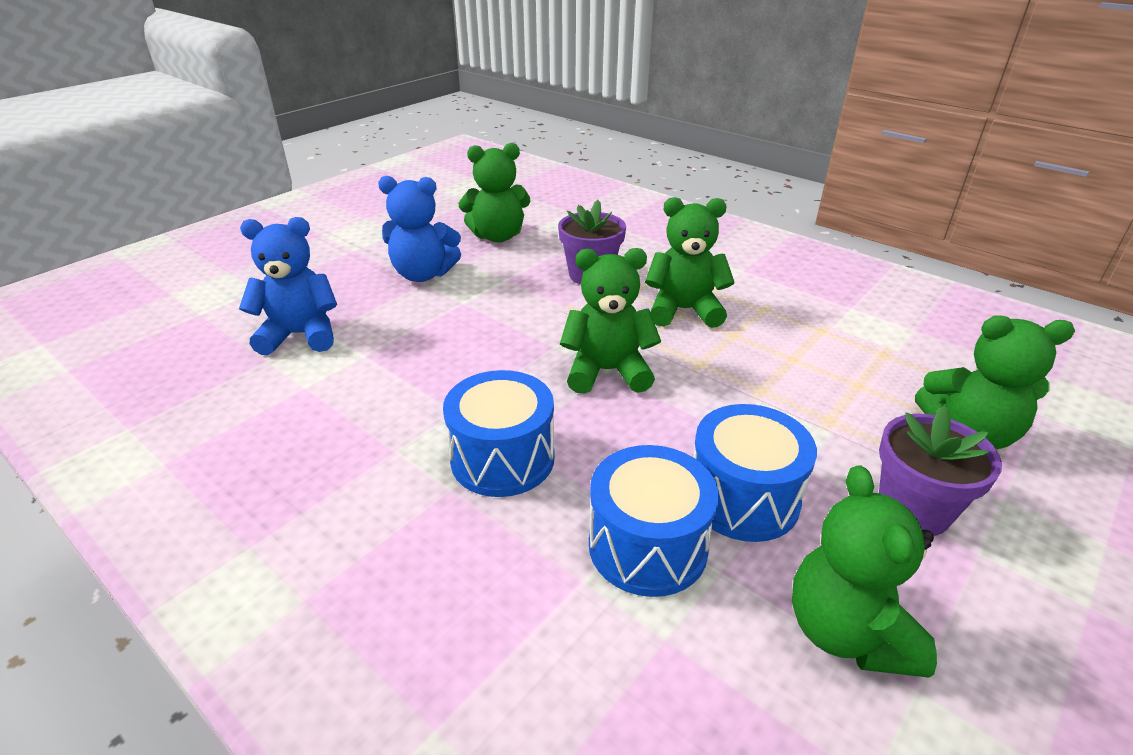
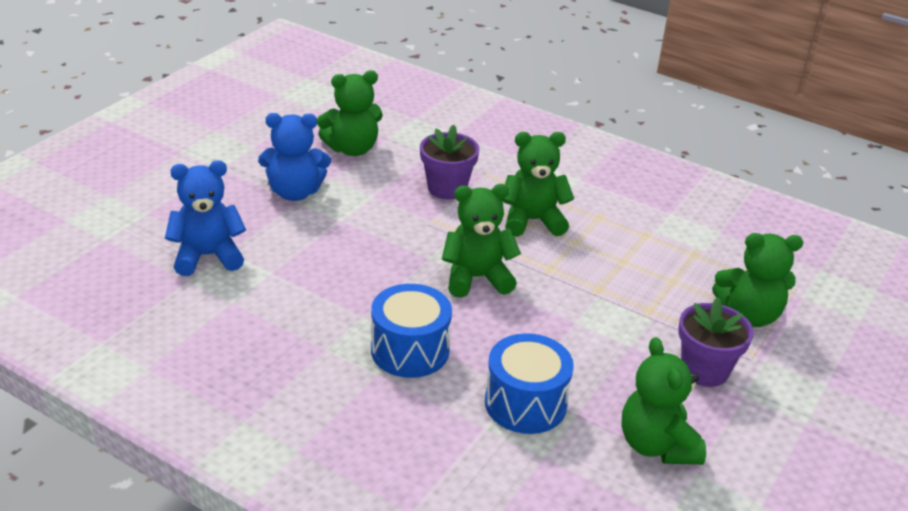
camera: 10 degrees left, 0 degrees up
blue drum [693,404,817,542] -> none

